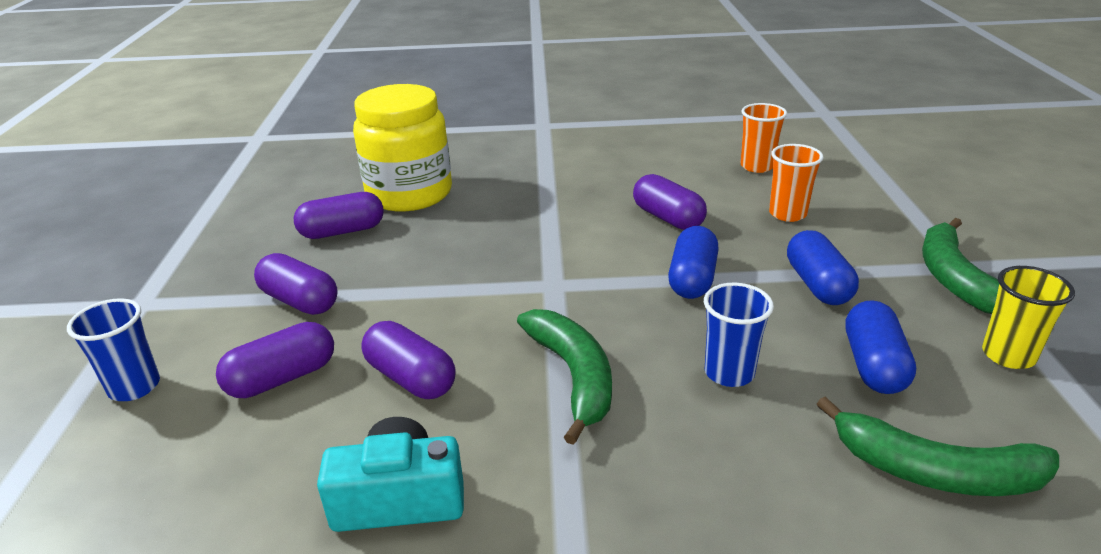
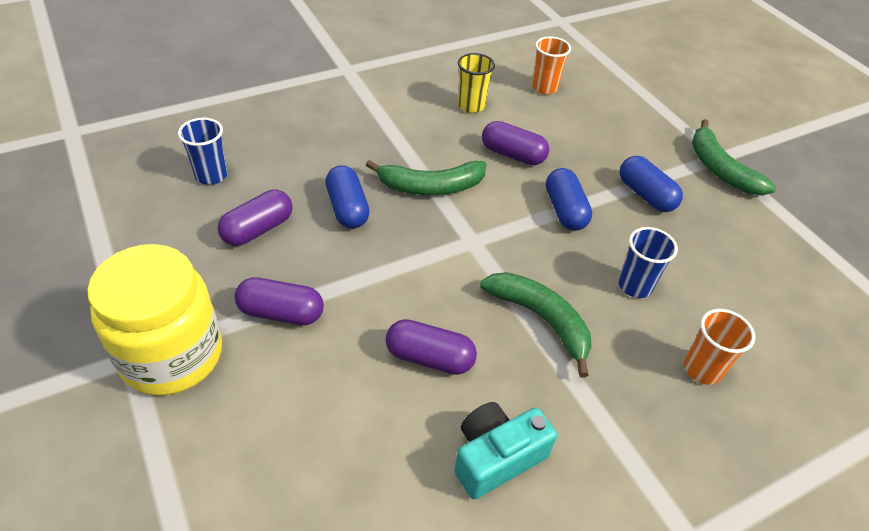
camera: 30 degrees left, 15 degrees up
blue cup [67,298,160,401] -> blue cup moved to [178,118,227,185]
purple capsule [216,322,334,398] -> none
yellow jar [353,84,452,211] -> yellow jar moved to [87,244,222,396]
orange cup [769,144,823,222] -> orange cup moved to [684,309,755,385]
green banana [817,397,1059,496] -> green banana moved to [366,160,486,195]
blue capsule [845,300,916,394] -> blue capsule moved to [325,165,369,229]
yellow cup [982,266,1075,369] -> yellow cup moved to [458,53,495,113]

